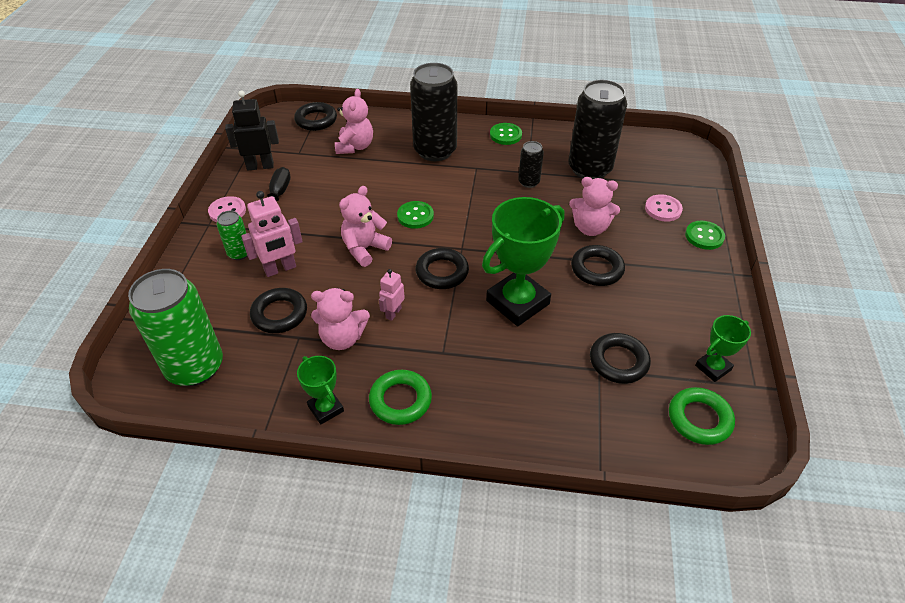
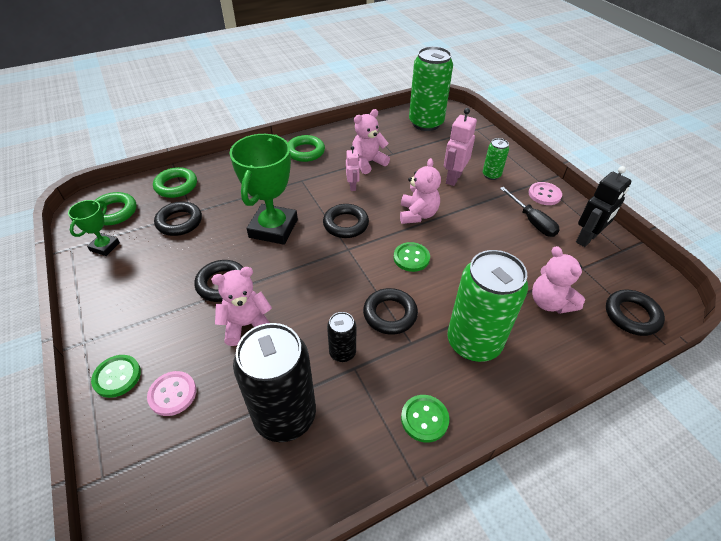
camera: 145 degrees right, 0 degrees up
black ring [250,288,307,333] -> black ring moved to [363,288,418,335]
green trophy [297,356,344,424] -> none
black can [410,63,457,161] -> green can [447,250,528,362]
none -> green ring [153,167,197,198]

